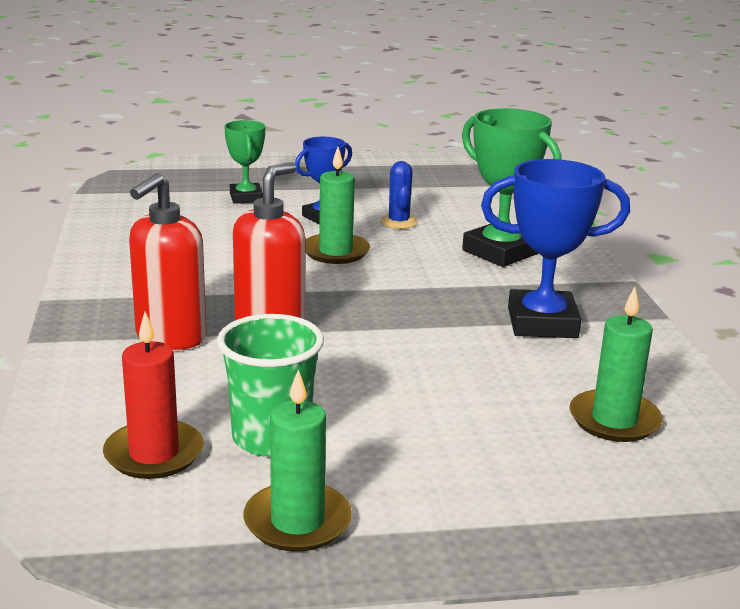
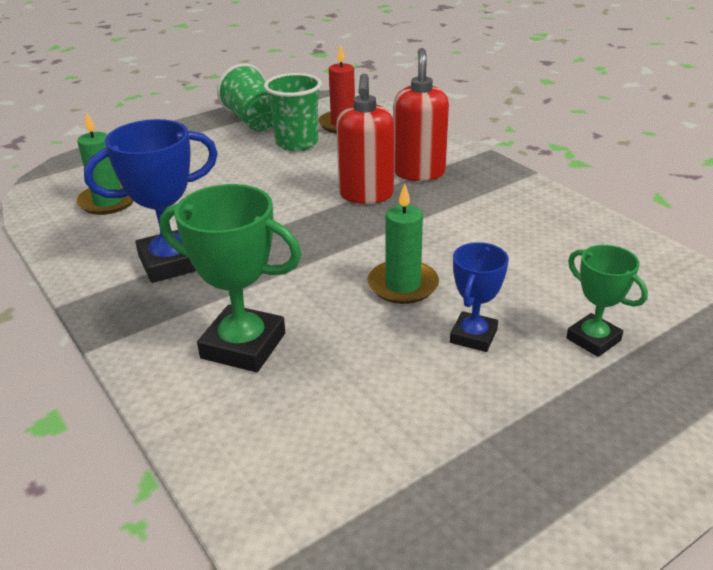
camera: 155 degrees right, 10 degrees up
green candle [243,370,352,552] -> green cup [217,63,273,131]
blue cactus [380,161,418,229] -> none

